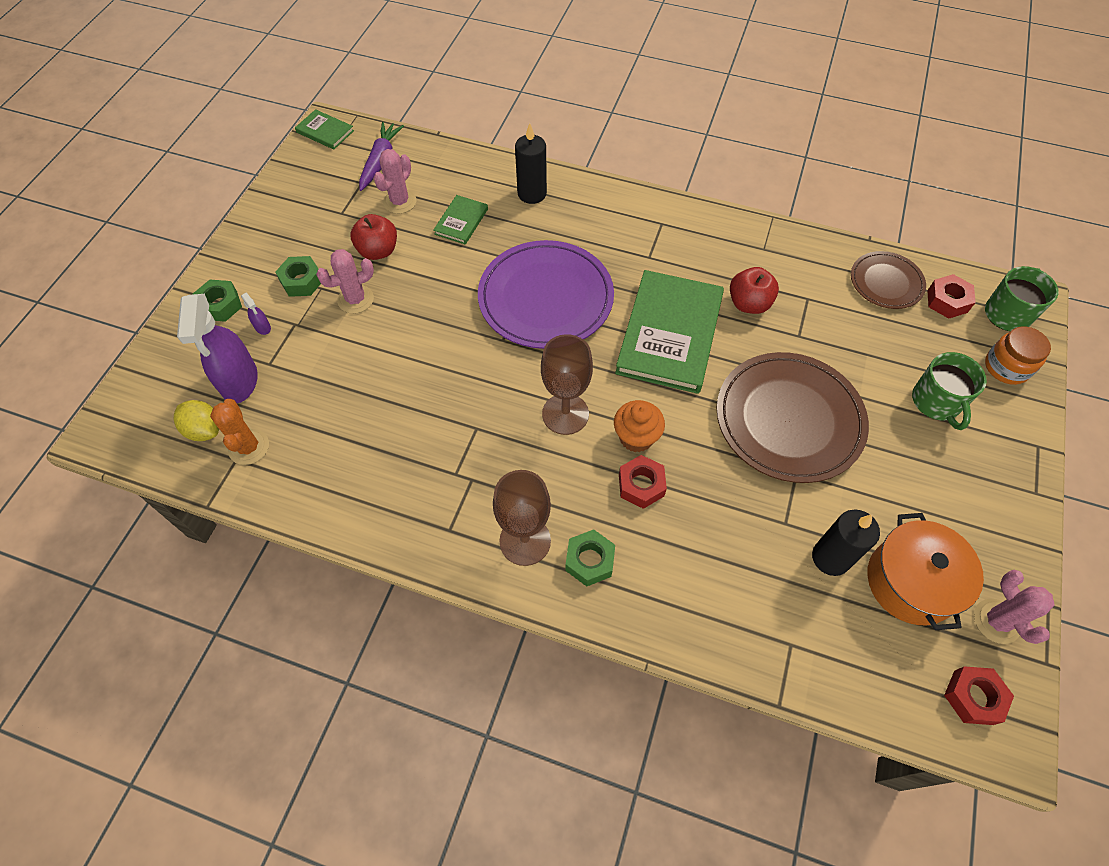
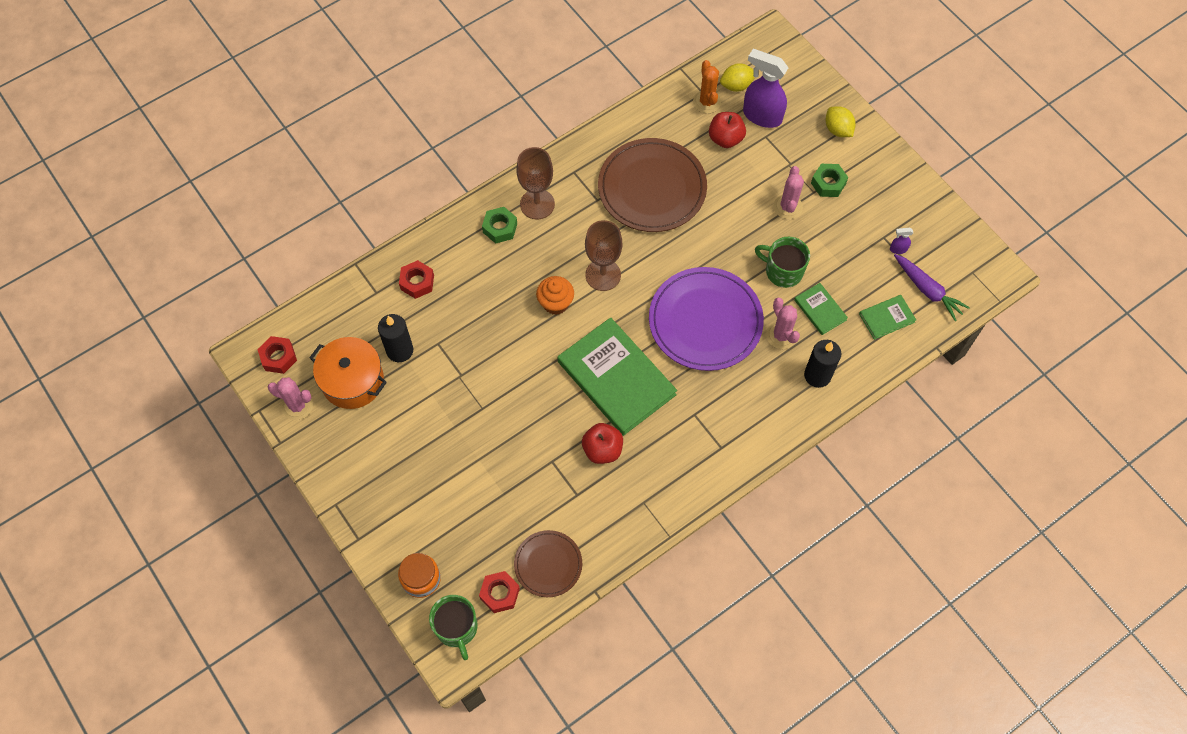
camera: 125 degrees right, 5 degrees up
green nut [193,280,242,322] -> yellow lemon [826,106,856,137]
orange cactus [210,399,269,465] -> orange cactus turned 60 degrees clockwise [693,60,721,113]
purple spray bottle [241,292,271,335] -> purple spray bottle moved to [890,228,913,254]
green book [295,109,354,149] -> green book moved to [859,295,916,340]
red apple [350,214,397,260] -> red apple moved to [709,112,746,148]
pink cactus [373,149,416,214] -> pink cactus moved to [766,298,800,349]
red nut [619,455,667,509] -> red nut moved to [399,260,434,299]
brown plate [717,352,869,483] -> brown plate moved to [598,138,707,232]
green mug [912,352,987,430] -> green mug moved to [755,237,810,288]

